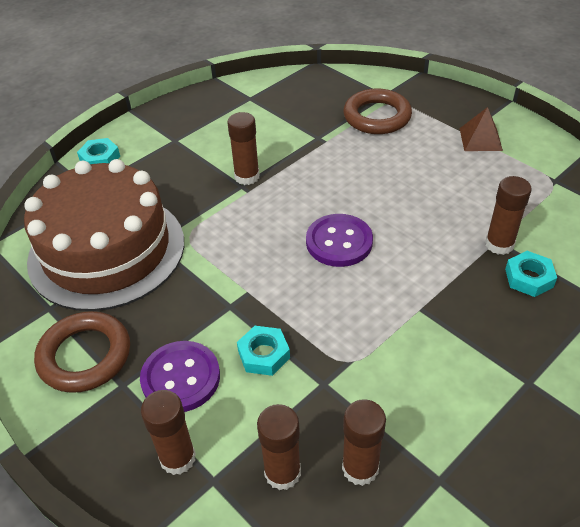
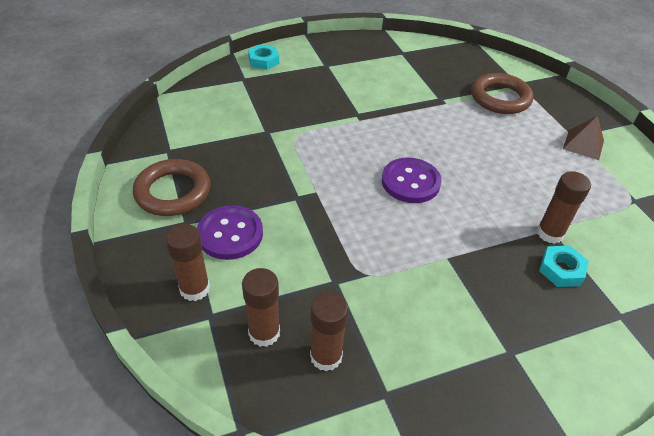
camera: 20 degrees right, 0 degrees up
brown cake [24,159,184,311] -> none
brown glue stick [227,112,259,185] -> none
turquoise nut [237,326,290,376] -> none

